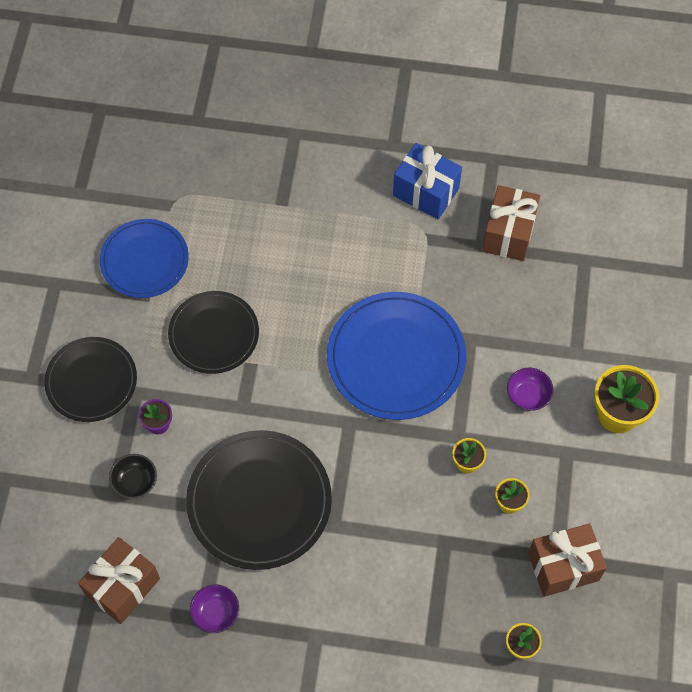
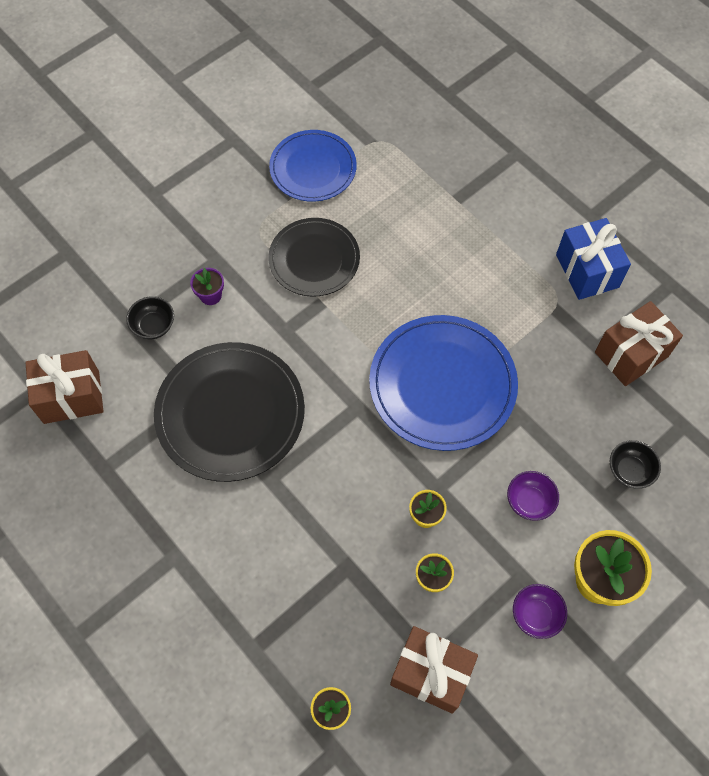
camera: 40 degrees right, 0 degrees up
black plate [44,337,137,422] -> none
purple bowl [190,584,239,633] -> purple bowl moved to [513,584,567,639]
none -> black bowl [610,440,661,489]

